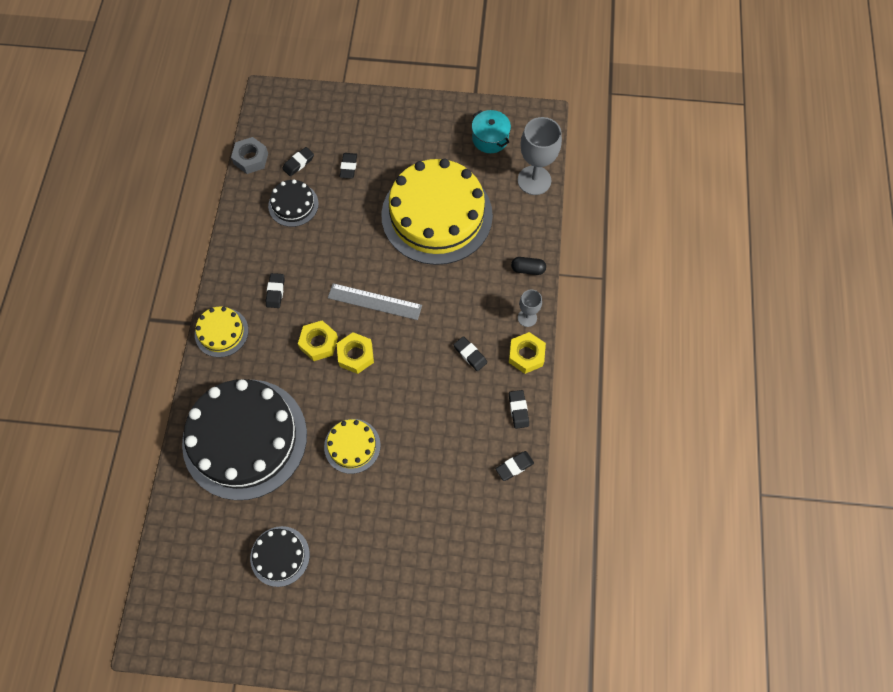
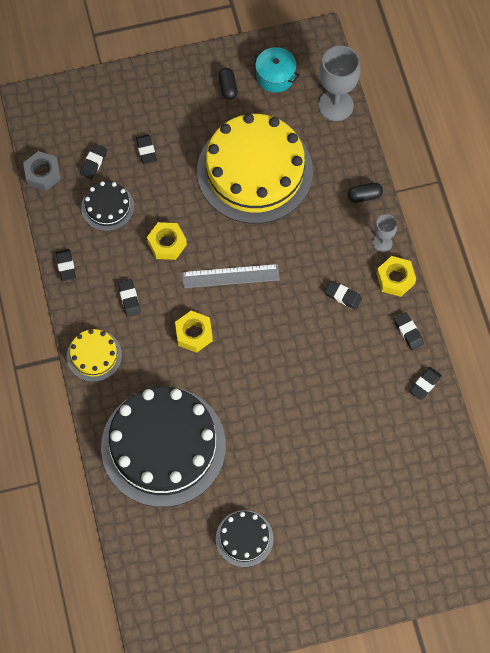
camera: 20 degrees left, 0 degrees up
yellow cake [324,419,381,474] -> none
yellow nut [337,332,374,374] -> yellow nut moved to [147,222,187,260]
none -> black eraser [56,249,76,281]
none -> black capsule [218,68,238,100]

